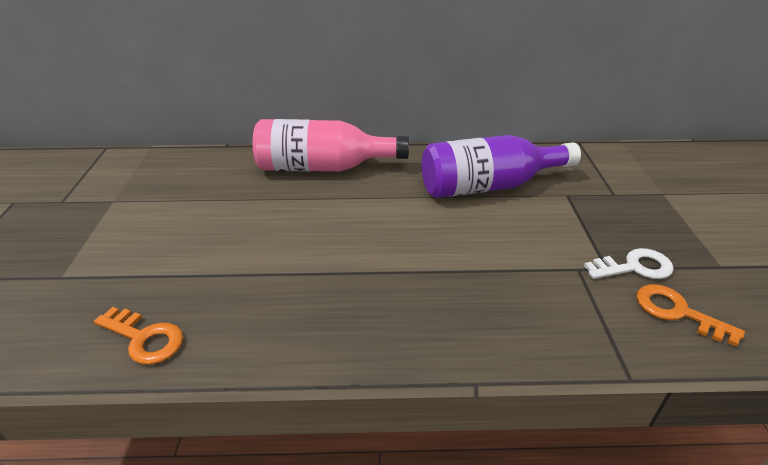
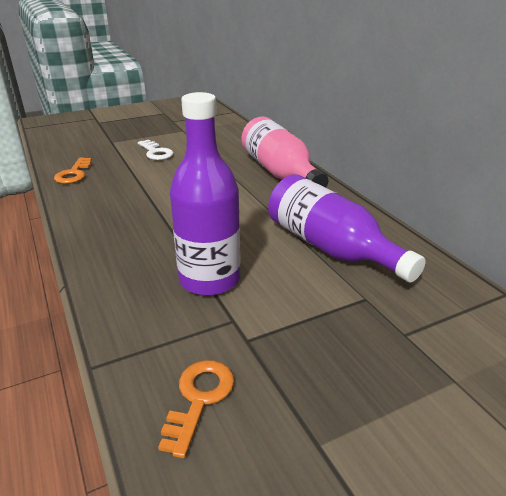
camera: 65 degrees right, 5 degrees down
white key [584,248,674,279] -> white key moved to [138,140,173,160]
none -> purple bottle [170,92,241,296]

